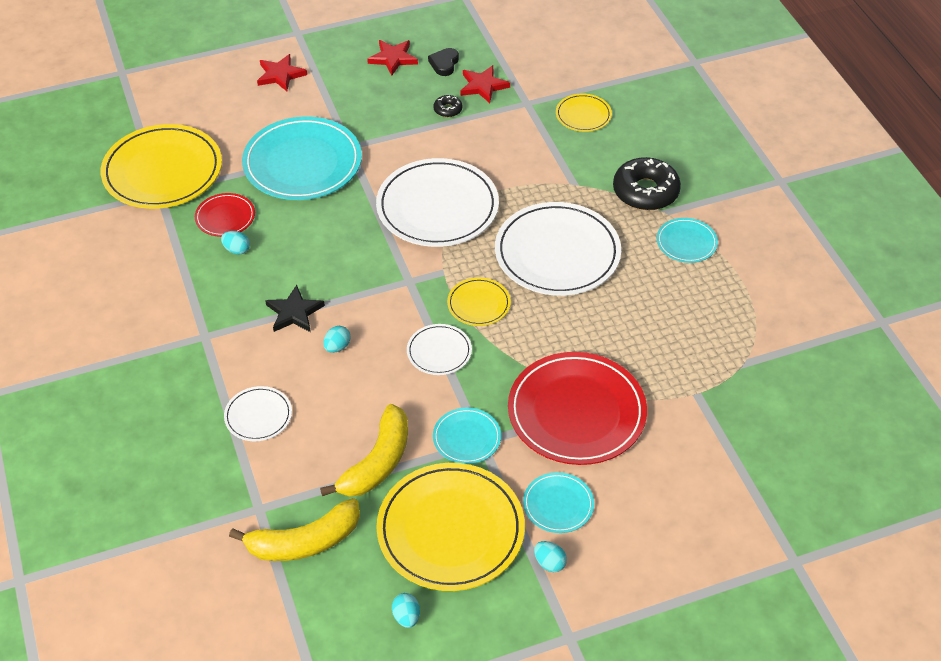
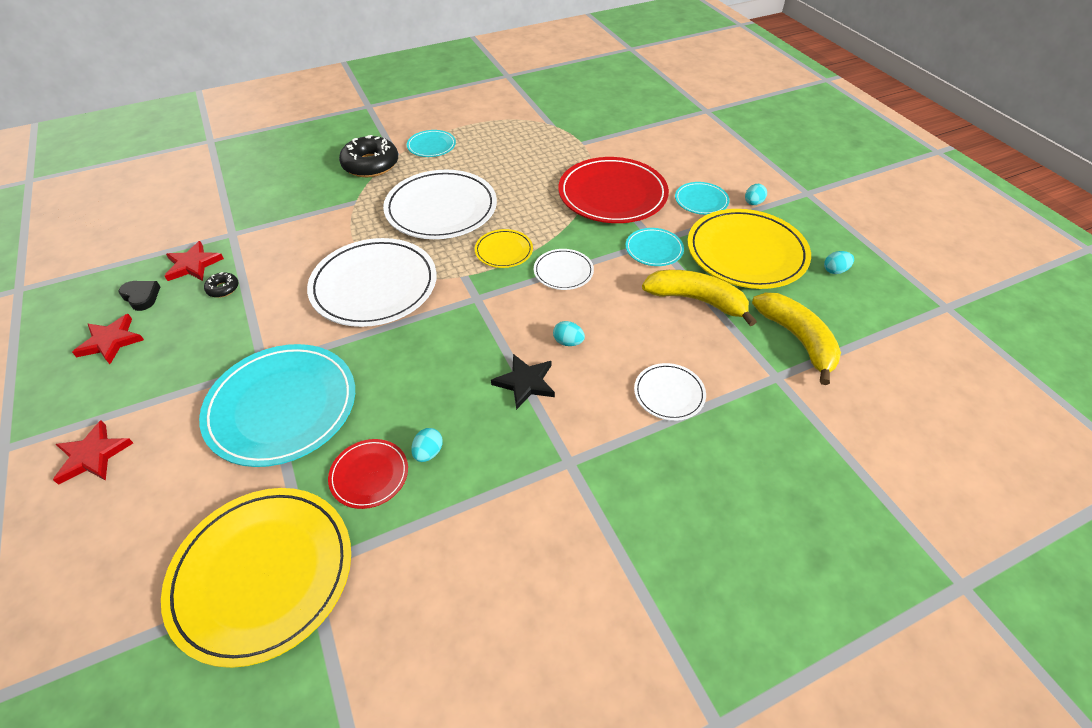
camera: 95 degrees left, 0 degrees up
black heart [428,48,459,76] -> black heart turned 150 degrees counterclockwise [118,281,160,311]
yellow plate [556,94,612,132] -> none

